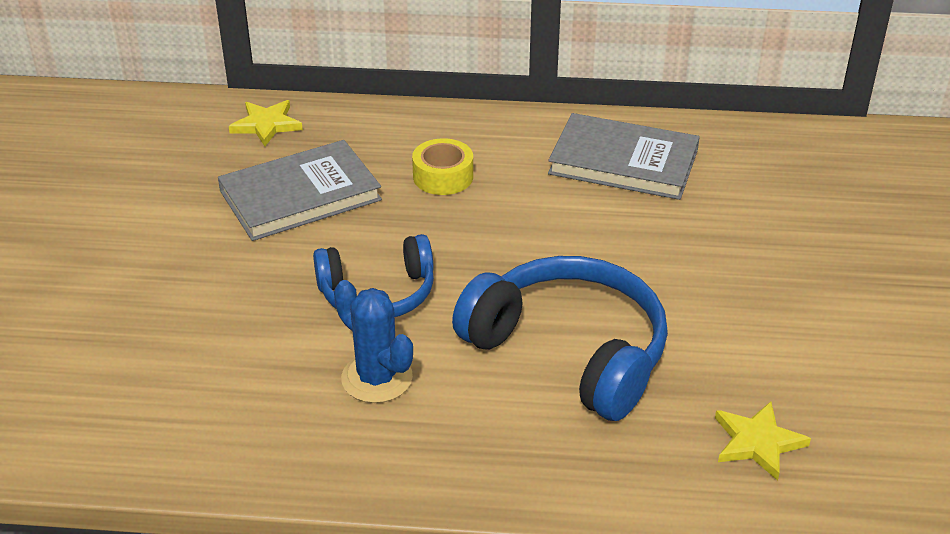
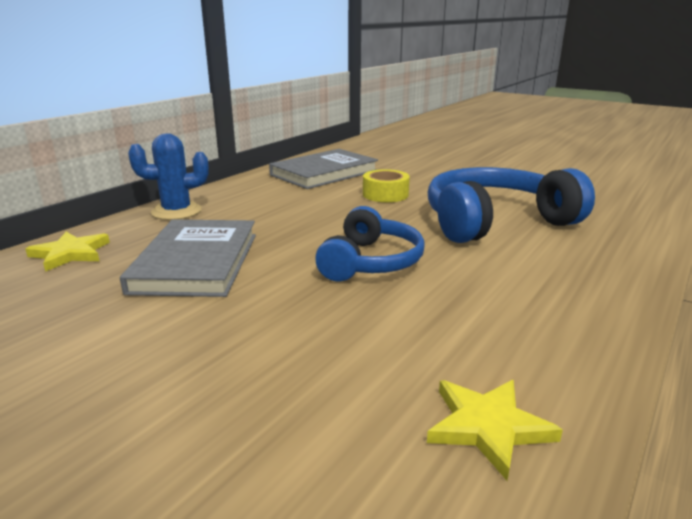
camera: 60 degrees left, 15 degrees down
blue cactus [334,280,413,403] -> blue cactus moved to [128,133,209,220]
yellow tape [412,138,473,195] -> yellow tape moved to [363,169,410,202]
yellow star [715,402,811,481] -> yellow star moved to [427,380,563,480]

